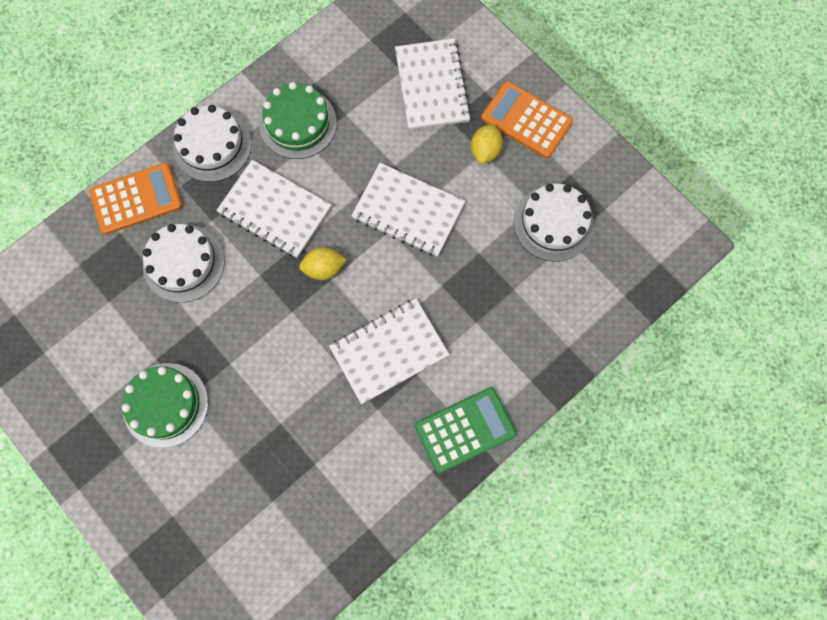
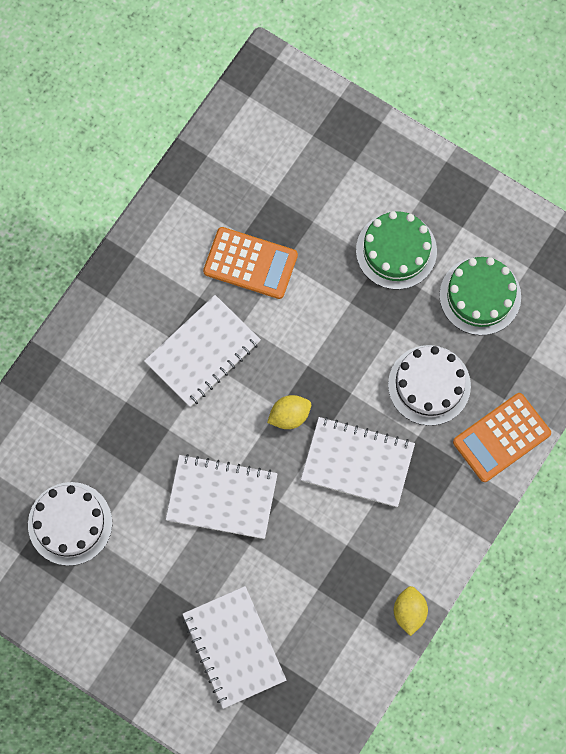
camera: 165 degrees right, 0 degrees up
white cake [173,105,251,182] -> none
green cake [259,82,337,159] -> green cake moved to [439,257,521,335]
green calculator [415,387,516,473] -> none
yellow lemon [471,123,503,164] -> yellow lemon moved to [394,586,428,636]
orange calculator [481,81,573,158] -> orange calculator moved to [203,227,298,299]

